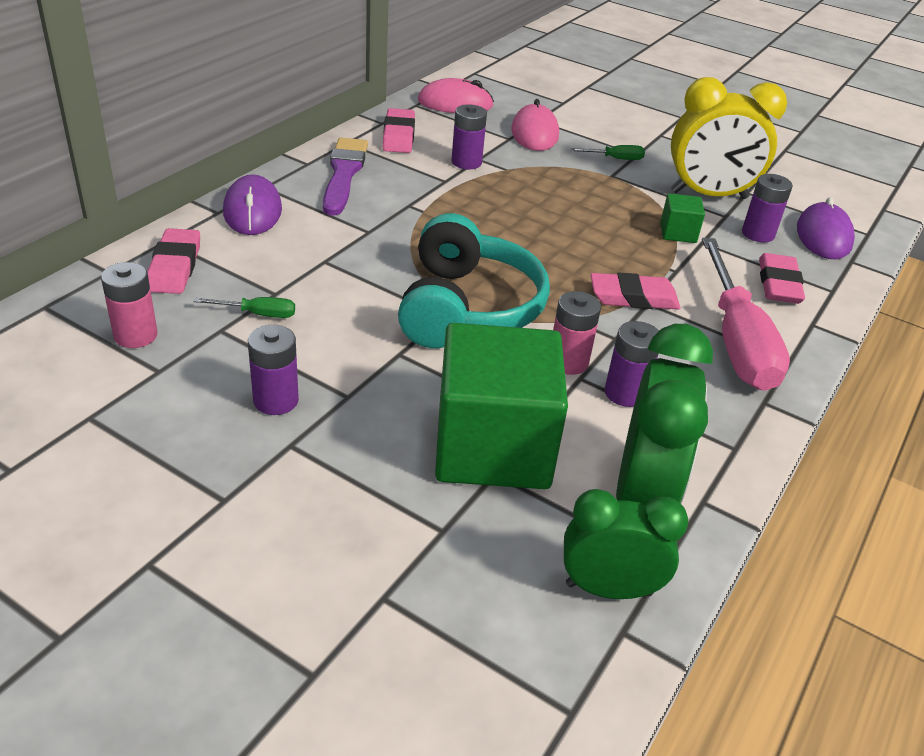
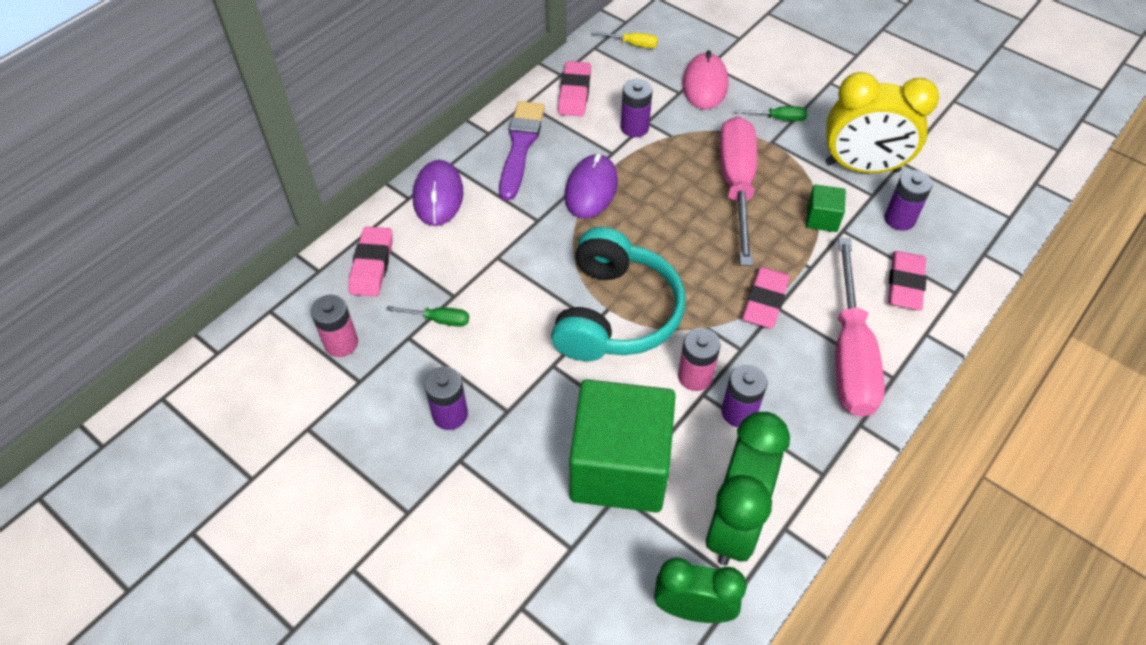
camera: 10 degrees right, 15 degrees up
pink mouse [418,78,494,113] -> yellow screwdriver [592,31,658,48]
pink eraser [590,272,681,310] -> pink eraser turned 75 degrees counterclockwise [742,267,790,329]
purple mouse [797,197,855,259] -> purple mouse moved to [565,153,618,219]
none -> pink screwdriver [720,116,757,266]

